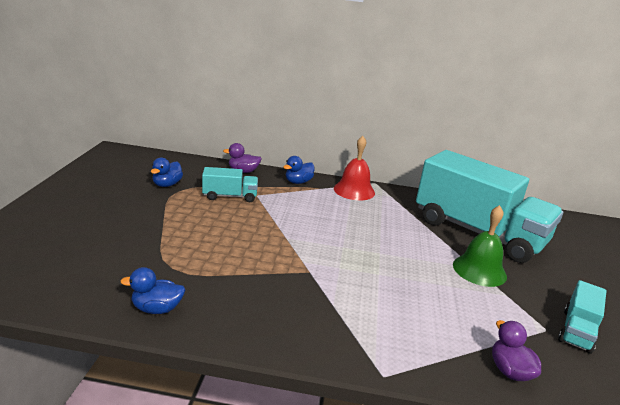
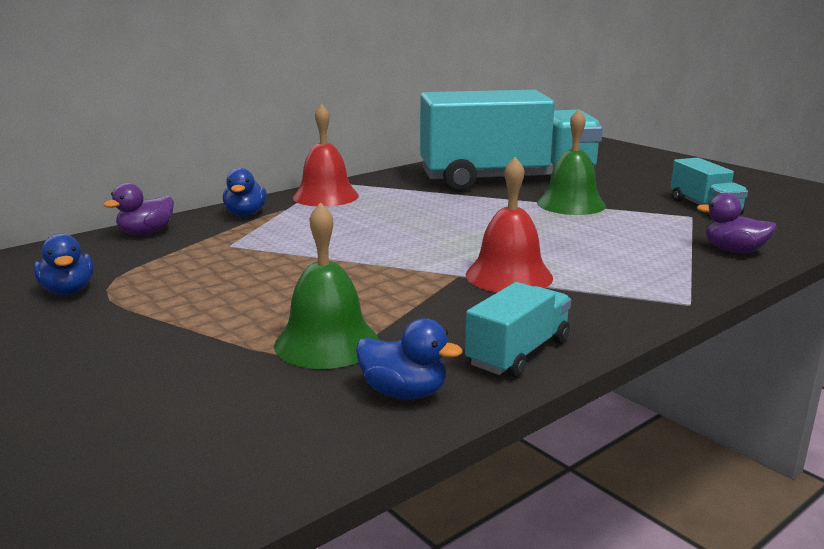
camera: 45 degrees left, 5 degrees down
blue duck [120,267,185,314] -> blue duck turned 105 degrees counterclockwise [356,318,462,399]
turquoise truck [202,167,258,202] -> turquoise truck moved to [465,282,571,377]
none -> green bell [274,202,379,369]
none -> red bell [466,157,553,292]

